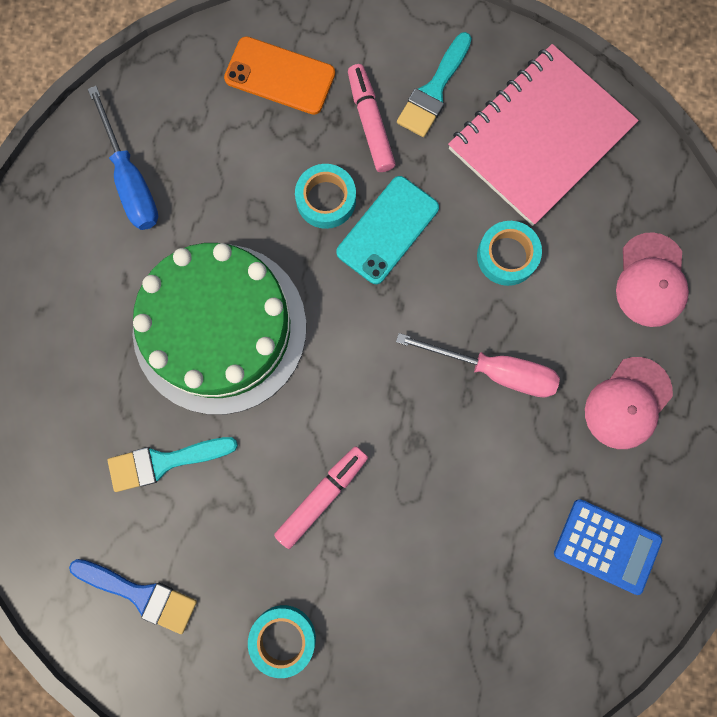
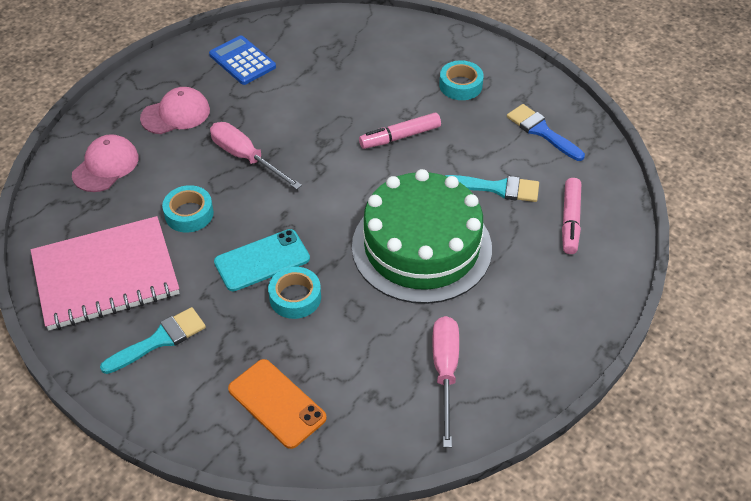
camera: 155 degrees left, 30 degrees down
blue screwdriver [88,86,158,230] -> pink screwdriver [432,316,459,448]
pink marker [348,64,396,172] -> pink marker moved to [562,178,581,254]

